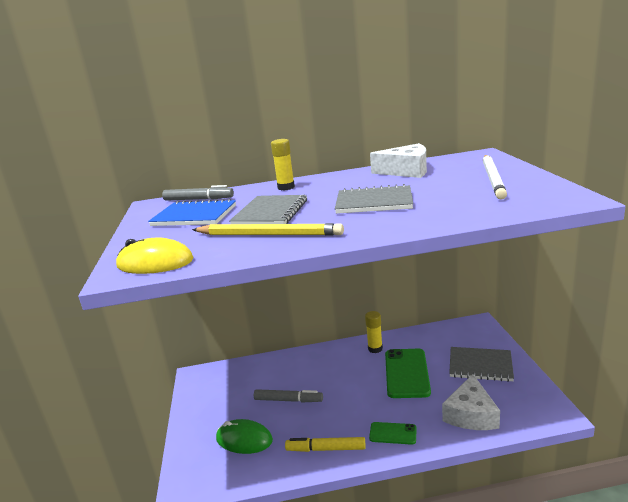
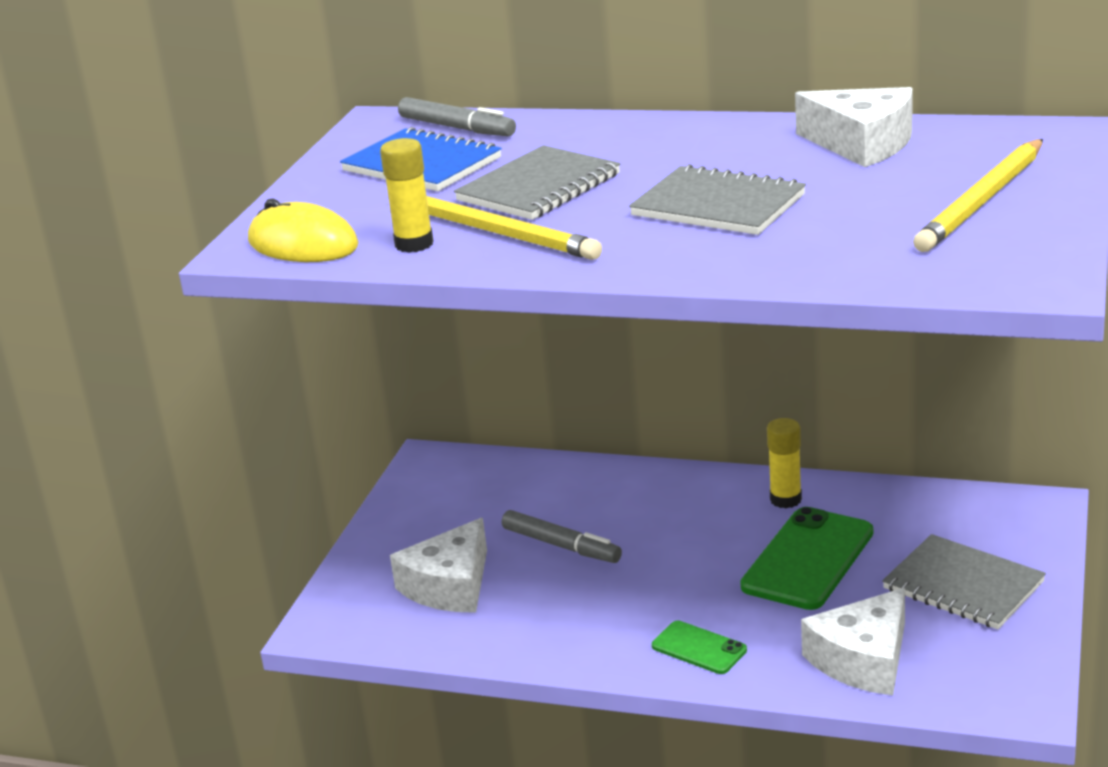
camera: 25 degrees right, 5 degrees up
green mouse [216,419,273,454] -> white cheese [390,518,487,613]
yellow glue stick [271,139,295,190] -> yellow glue stick moved to [380,138,434,253]
yellow marker [285,437,366,452] -> none
white pencil [483,155,507,200] -> yellow pencil [913,139,1043,252]

